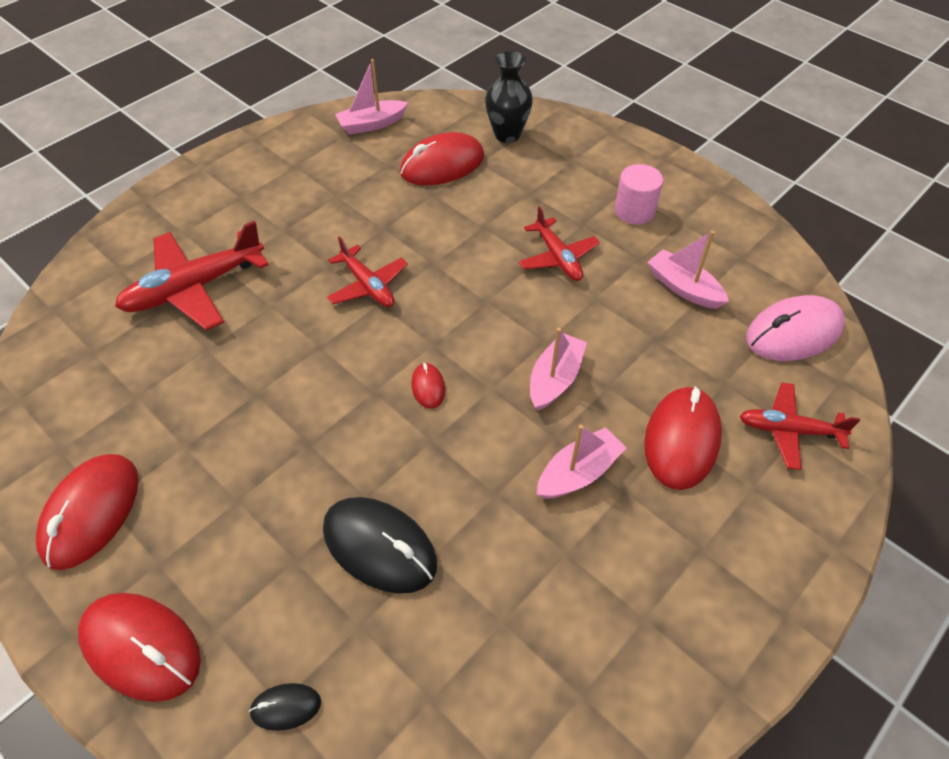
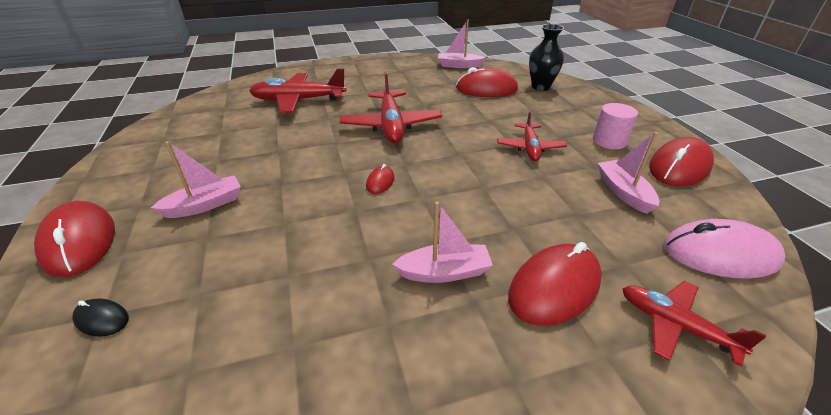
camera: 30 degrees right, 15 degrees down
red mouse [36,454,139,570] -> red mouse moved to [649,137,714,186]
black mouse [323,497,437,594] -> none
red plane [327,236,408,307] -> red plane [340,71,442,143], size x1.62
pink boat [530,328,587,411] -> pink boat moved to [151,141,241,218]

